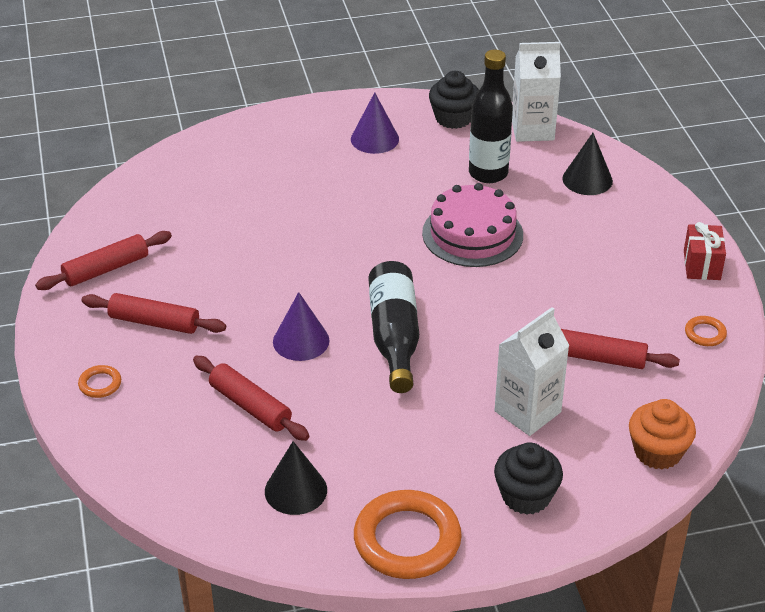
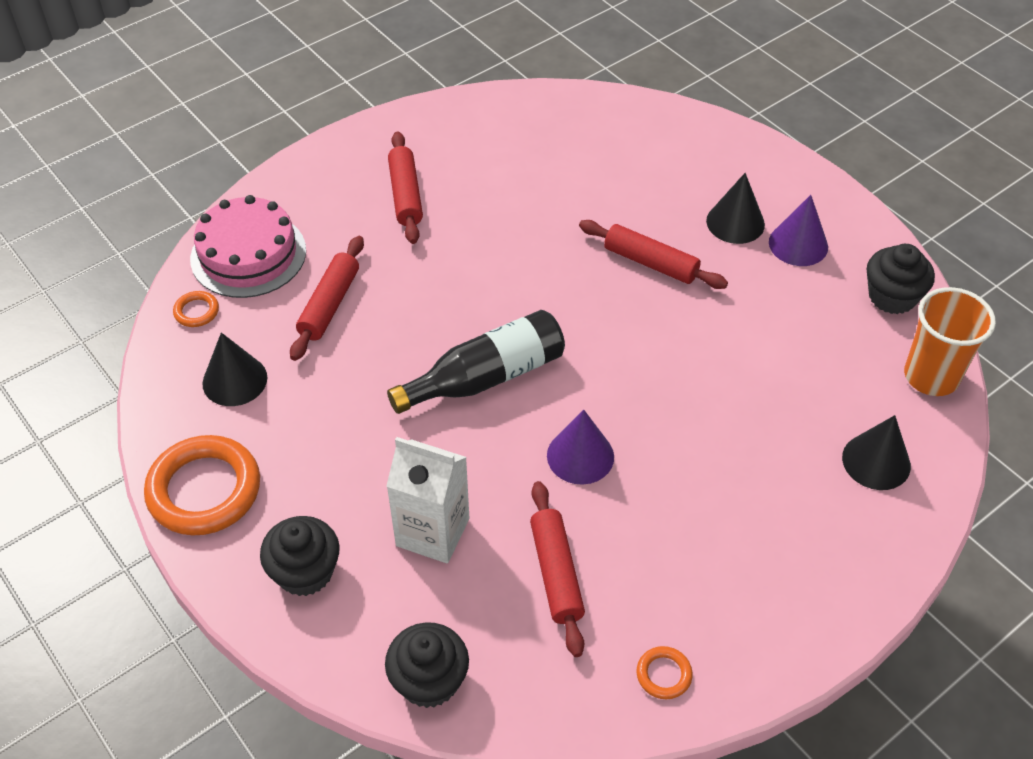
camera: 65 degrees right, 10 degrees up
red rolling pin [35,231,172,290] -> red rolling pin moved to [579,220,728,289]
orange ring [78,365,121,398] -> orange ring moved to [173,291,219,327]
purple cone [273,292,330,361] -> purple cone moved to [547,410,614,485]
pink cake [422,183,523,267] -> pink cake moved to [190,195,306,298]
black bottle [469,50,513,183] -> none
white carton [512,42,561,142] -> orange cup [904,287,996,396]
orange cupcake [629,399,696,470] -> black cupcake [385,622,469,708]
red gift [684,222,726,280] -> none
none -> black cone [706,173,765,244]

